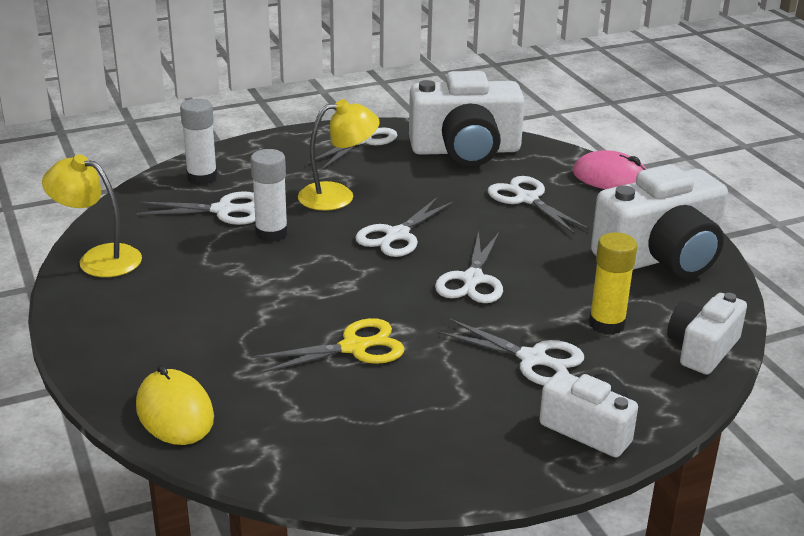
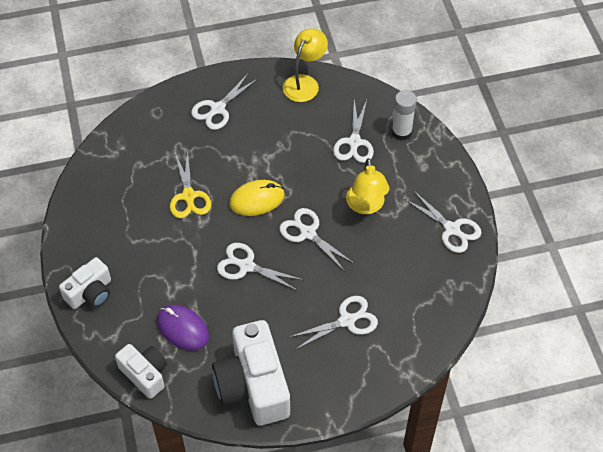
camera: 100 degrees right, 25 degrees up
yellow mouse [136,364,214,445] -> yellow mouse moved to [229,180,285,216]
white glue stick [251,149,288,242] -> none
white camera [409,71,525,167] -> none
white scissors [438,318,584,386] -> white scissors moved to [191,73,258,130]
pink mouse [573,150,646,189] -> none
yellow glue stick [589,232,637,335] -> purple mouse [157,305,209,351]

